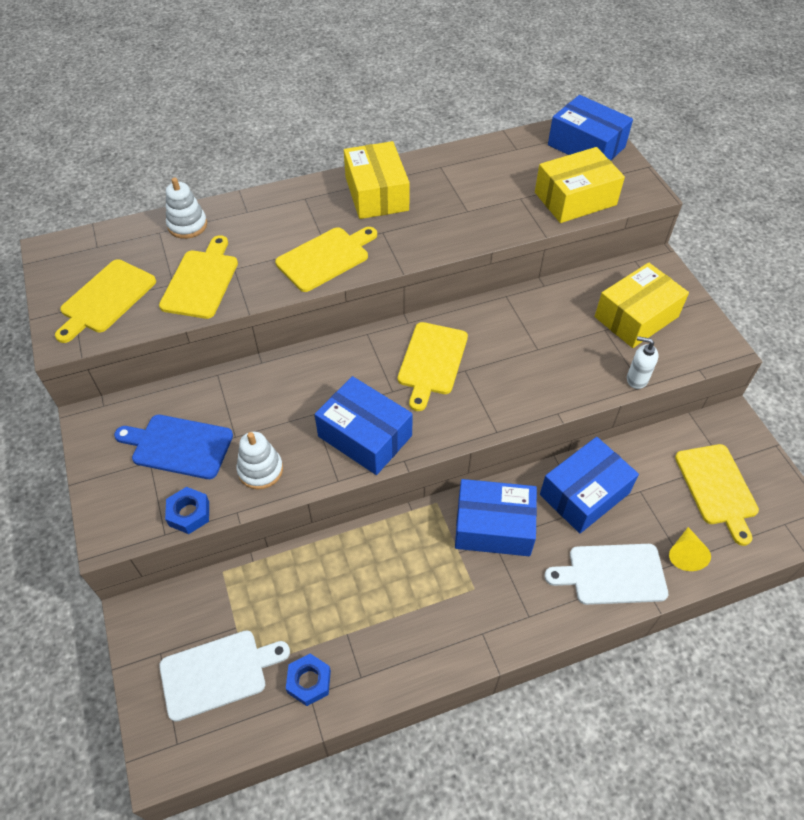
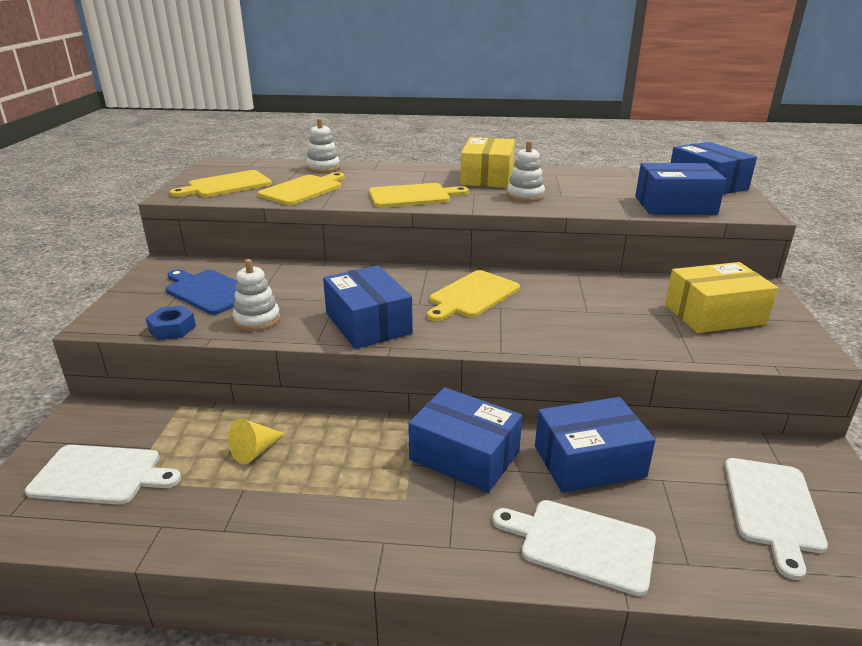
camera: 25 degrees right, 25 degrees down
blue nut [286,654,331,706] -> none
yellow box [535,147,625,223] -> blue box [635,163,726,215]
white soap dispenser [627,336,659,389] -> none
yellow cone [669,527,711,571] -> yellow cone moved to [228,418,285,464]
yellow cutting board [675,444,759,546] -> white cutting board [725,458,828,580]
none -> white stacking toy [507,140,545,202]

